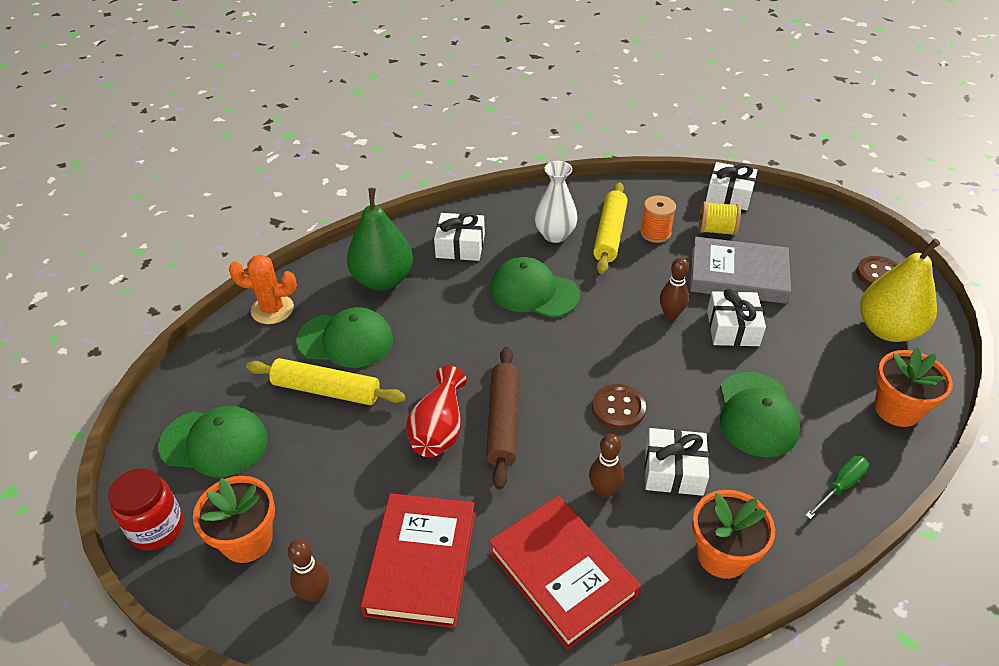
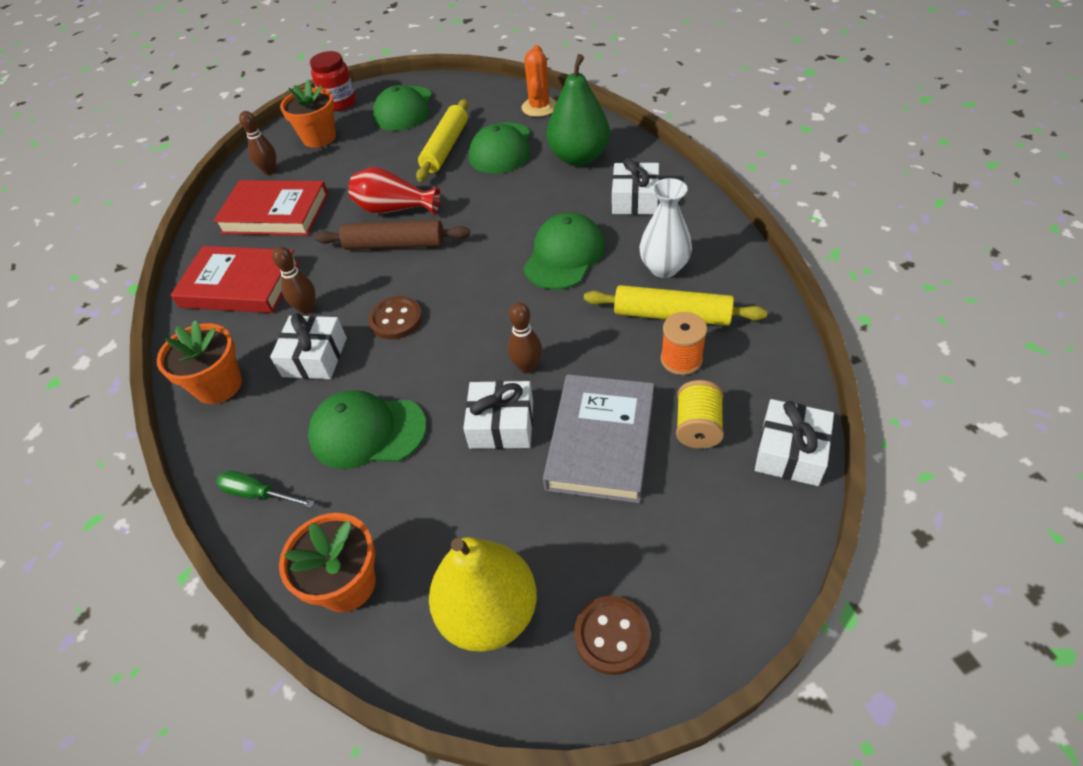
camera: 95 degrees right, 5 degrees up
red book [489,495,641,649] -> red book turned 45 degrees clockwise [171,246,300,313]
green screwdriver [805,456,869,519] -> green screwdriver turned 150 degrees clockwise [216,471,315,508]

